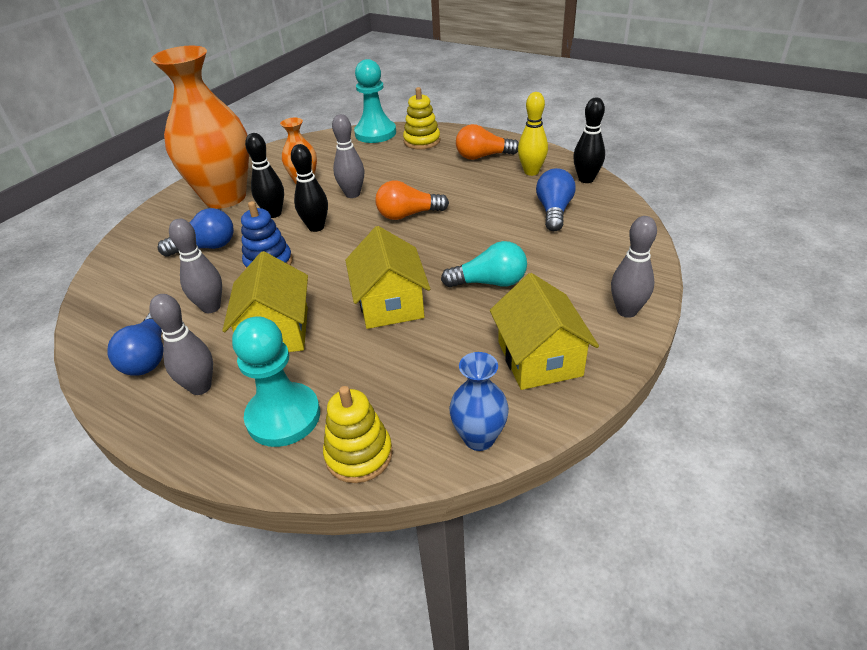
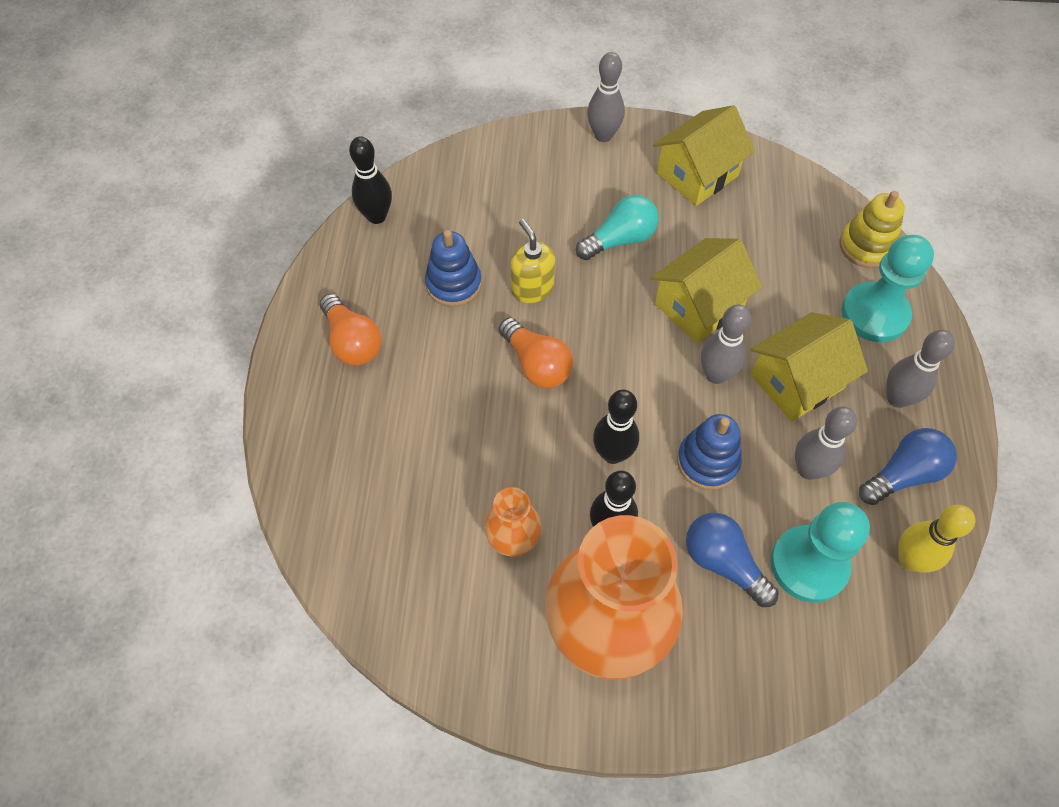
camera: 120 degrees left, 20 degrees up
grey bowling pin [332,114,364,198] -> grey bowling pin moved to [701,305,751,384]
turquoise pawn [354,59,396,143] -> turquoise pawn moved to [771,502,870,603]
yellow stacking toy [403,87,440,149] -> none
turquoise light bulb [441,241,527,287] -> turquoise light bulb turned 90 degrees clockwise [576,195,659,260]
blue vase [449,352,509,451] -> none
yellow bowling pin [518,92,548,176] -> yellow bowling pin moved to [898,505,975,573]
blue light bulb [536,168,576,231] -> none
none -> blue stacking toy [425,230,482,307]
none -> yellow soap dispenser [511,219,555,303]

